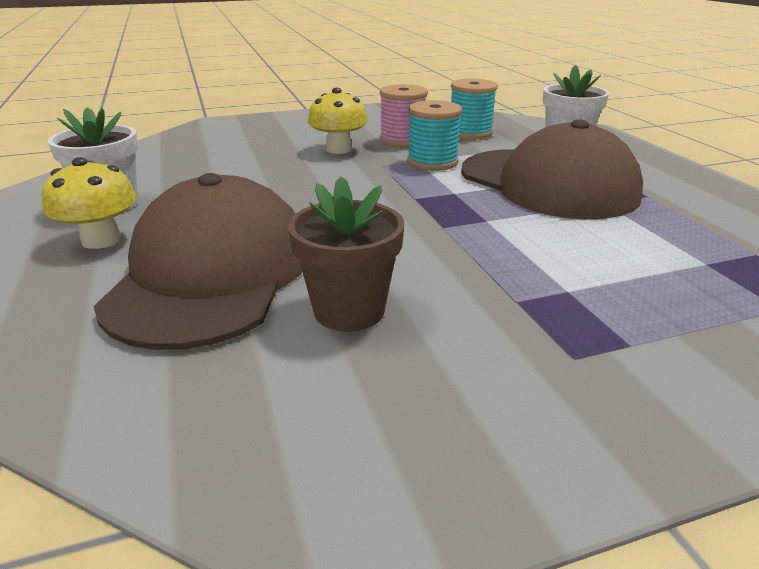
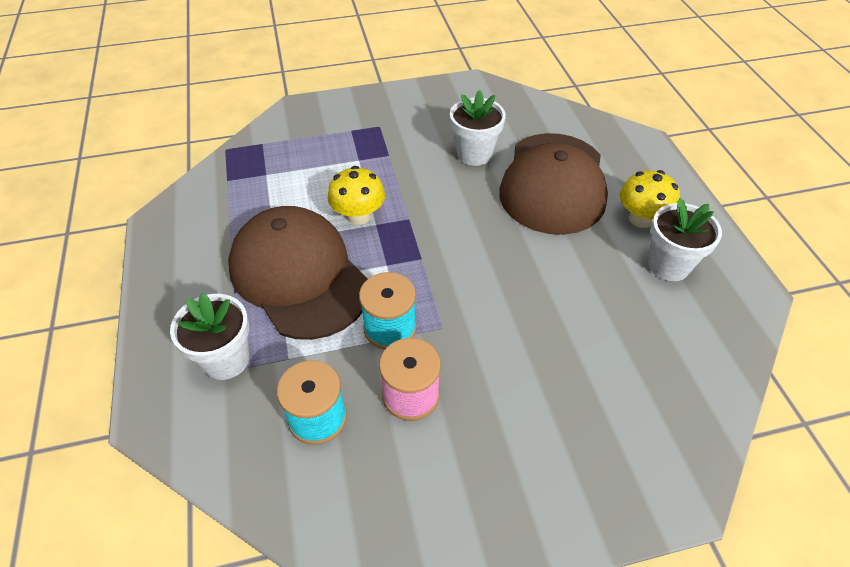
camera: 175 degrees left, 20 degrees up
brown flower pot [288,176,404,332] -> white flower pot [450,90,506,166]
yellow mushroom [308,88,368,154] -> yellow mushroom moved to [328,166,385,225]

